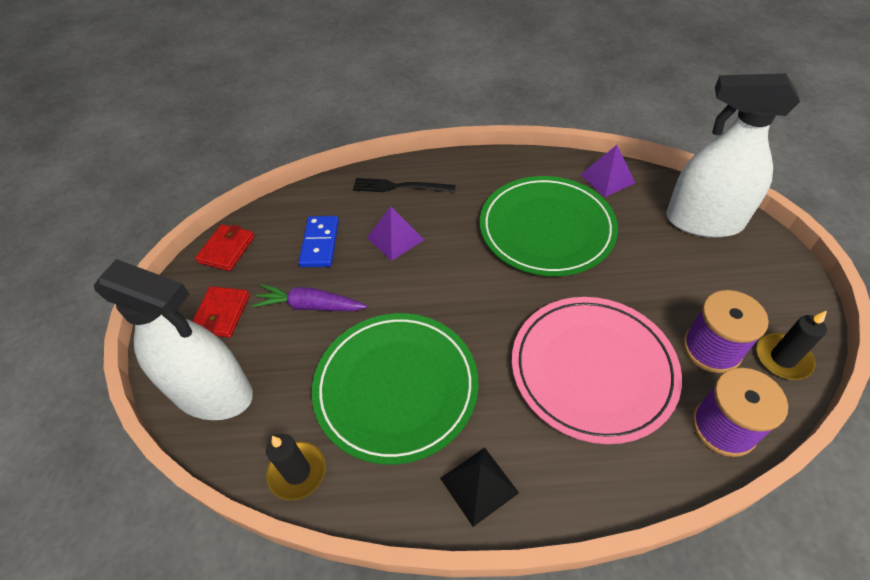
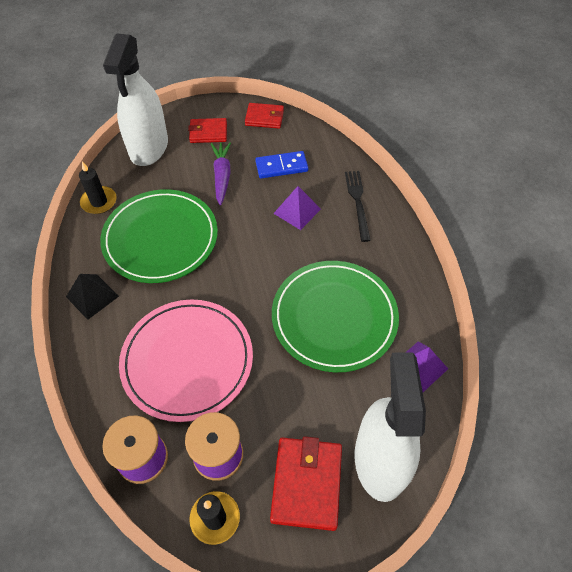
camera: 75 degrees right, 5 degrees up
none -> red wallet [270,436,342,531]

